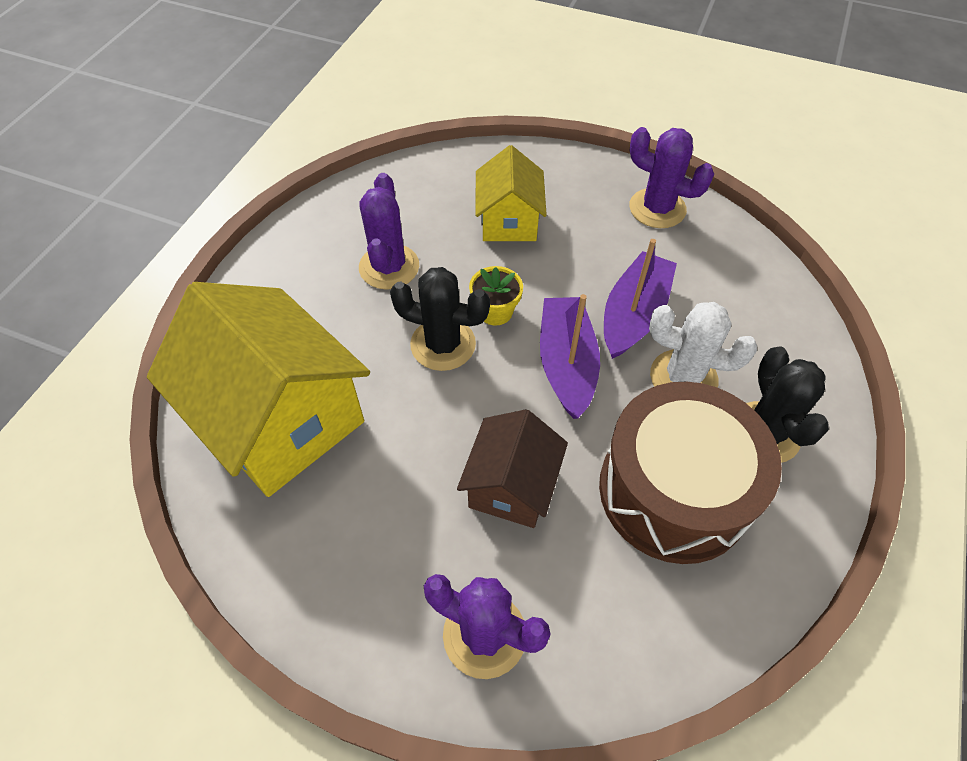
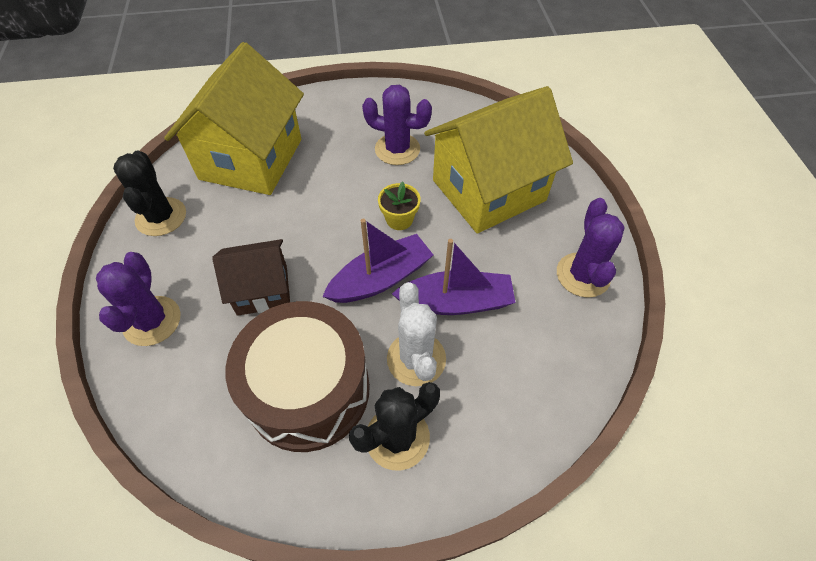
camera: 60 degrees right, 0 degrees up
purple cactus [359,173,419,290] -> purple cactus turned 45 degrees clockwise [362,85,432,165]
black cactus [390,267,490,371] -> black cactus moved to [113,150,186,236]
yellow house [475,145,547,241] -> yellow house [424,86,573,234], size x1.83

